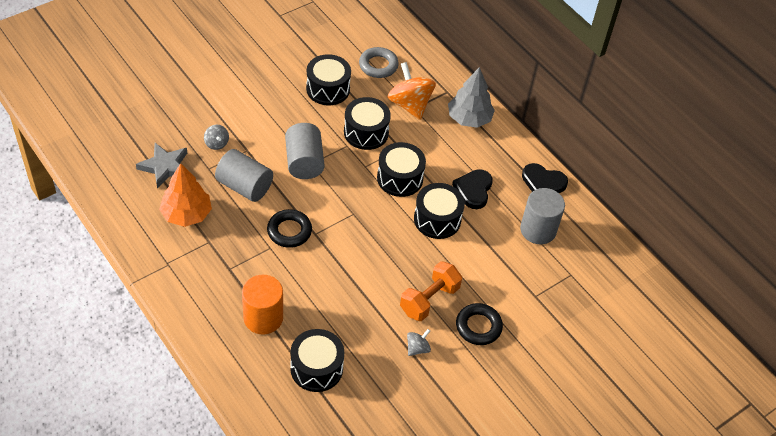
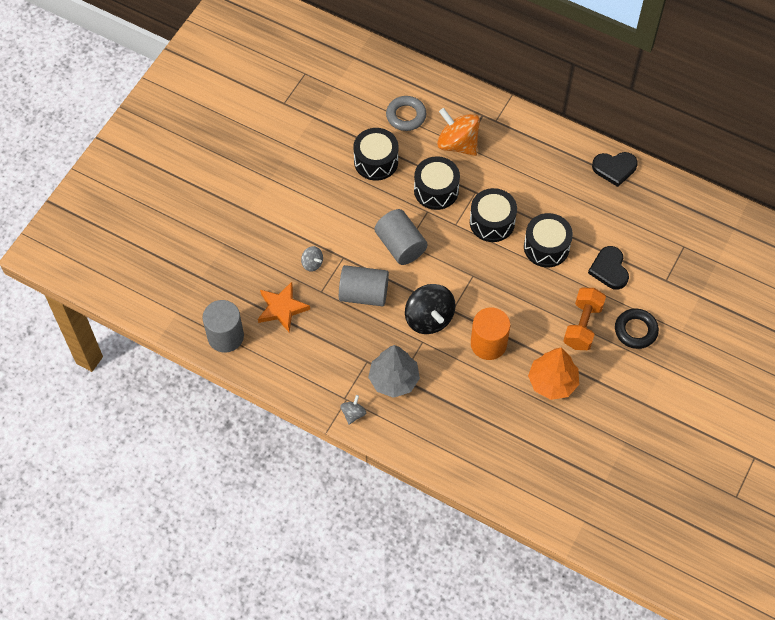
camera: 20 degrees left, 10 degrees up
grey star [136,143,187,189] -> orange star [258,282,310,332]
orange tree [159,163,212,227] -> orange tree moved to [528,348,579,400]
orange cylinder [242,275,283,334] -> orange cylinder moved to [471,307,510,360]
black ring [267,209,312,248] -> black spinning top [405,284,456,334]
black drum [290,329,344,392] -> none
grey spinning top [407,329,431,356] -> grey spinning top moved to [340,395,366,425]
grey tree [448,67,495,128] -> grey tree moved to [368,345,420,398]
black heart [452,169,493,209] -> black heart moved to [588,246,629,290]
grey cylinder [520,188,565,244] -> grey cylinder moved to [203,300,244,353]

